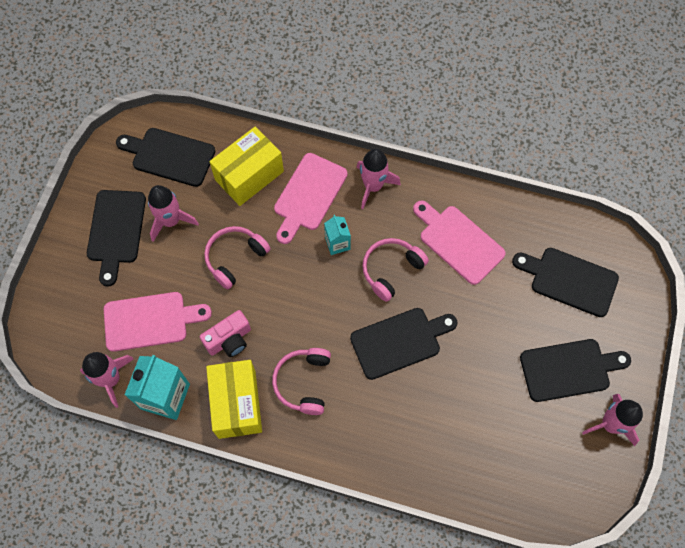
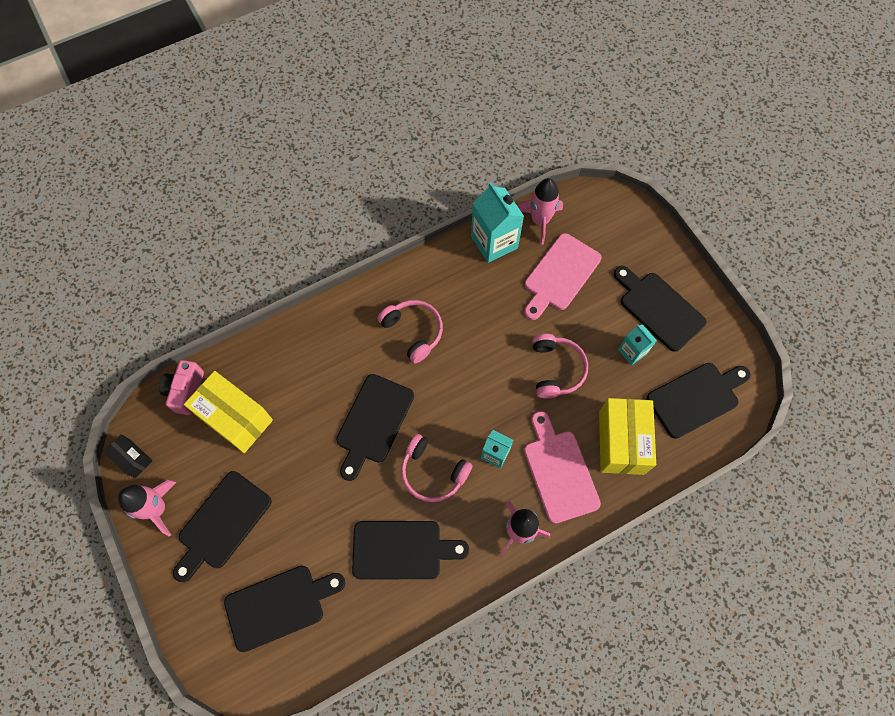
camera: 135 degrees right, 0 degrees up
pink rocket [148,185,199,242] -> turquoise carton [618,324,657,365]
pink camera [200,310,251,357] -> pink camera moved to [159,360,204,415]
yellow box [206,360,262,439] -> yellow box moved to [184,371,273,453]
pink headphones [362,238,429,302] -> pink headphones turned 120 degrees clockwise [401,434,473,502]
pink cutting board [413,200,505,285] -> black cutting board [352,521,469,579]
none -> black box [103,434,153,478]

